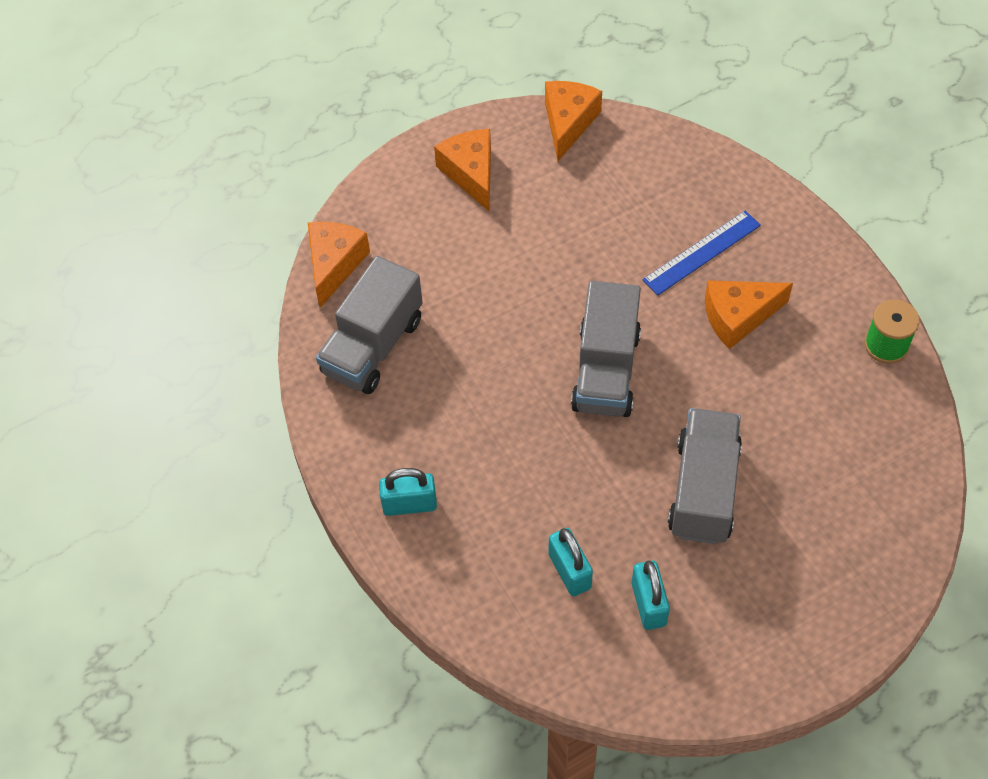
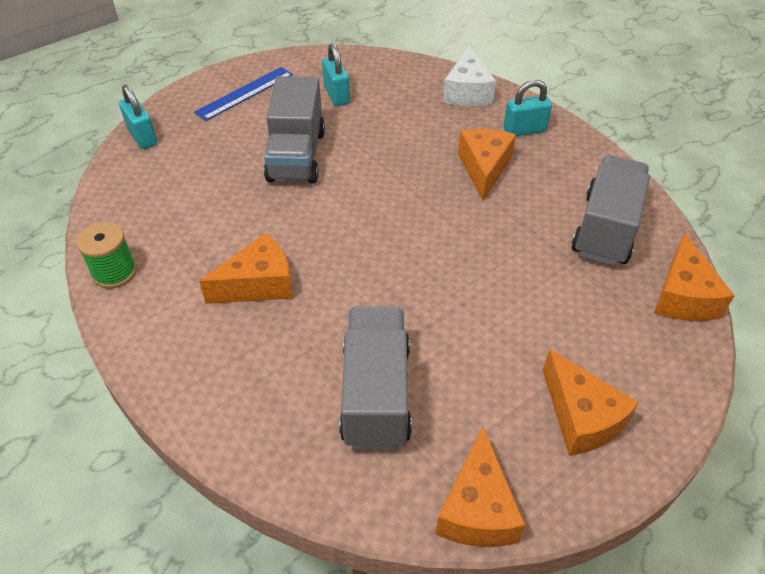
camera: 170 degrees right, 10 degrees down
turquoise padlock [549,528,593,596] -> turquoise padlock moved to [119,85,157,149]
grey truck [571,281,641,417] -> grey truck moved to [339,306,412,449]
blue ruler [642,211,761,295] -> blue ruler moved to [194,67,293,121]
none -> white cheese [443,46,496,106]
none -> orange cheese [458,129,516,201]

